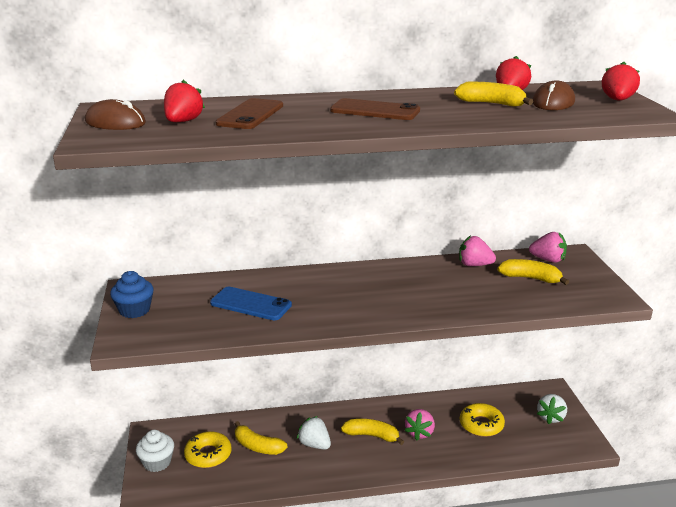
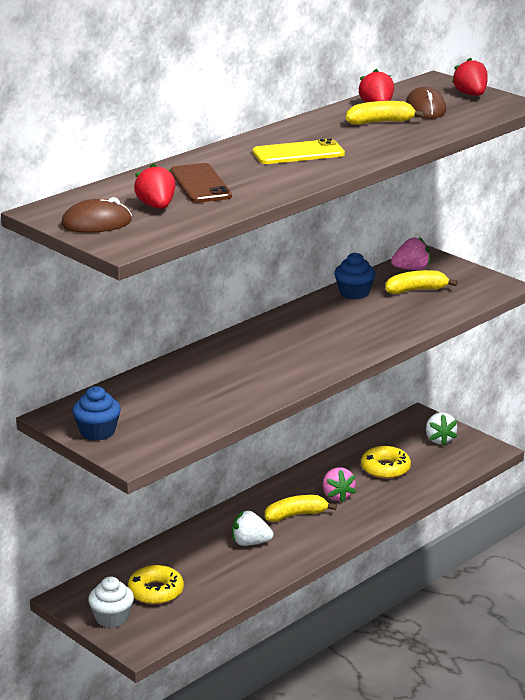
camera: 35 degrees left, 0 degrees up
blue phone [210,287,292,320] -> none
yellow banana [235,421,288,455] -> none
brown phone [330,98,420,120] -> yellow phone [252,138,345,164]
pink strawberry [459,236,496,266] -> blue cupcake [334,253,376,299]

